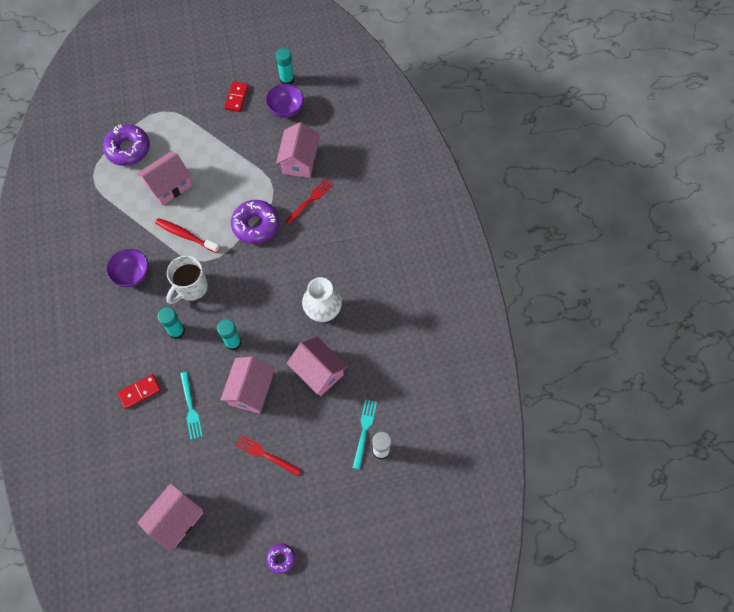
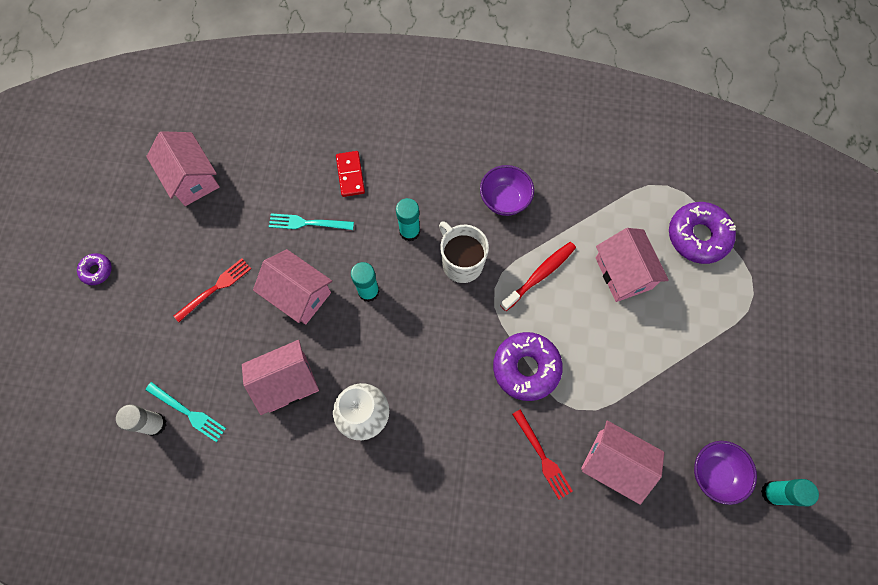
camera: 110 degrees right, 5 degrees up
red domino [224,81,249,112] -> none

